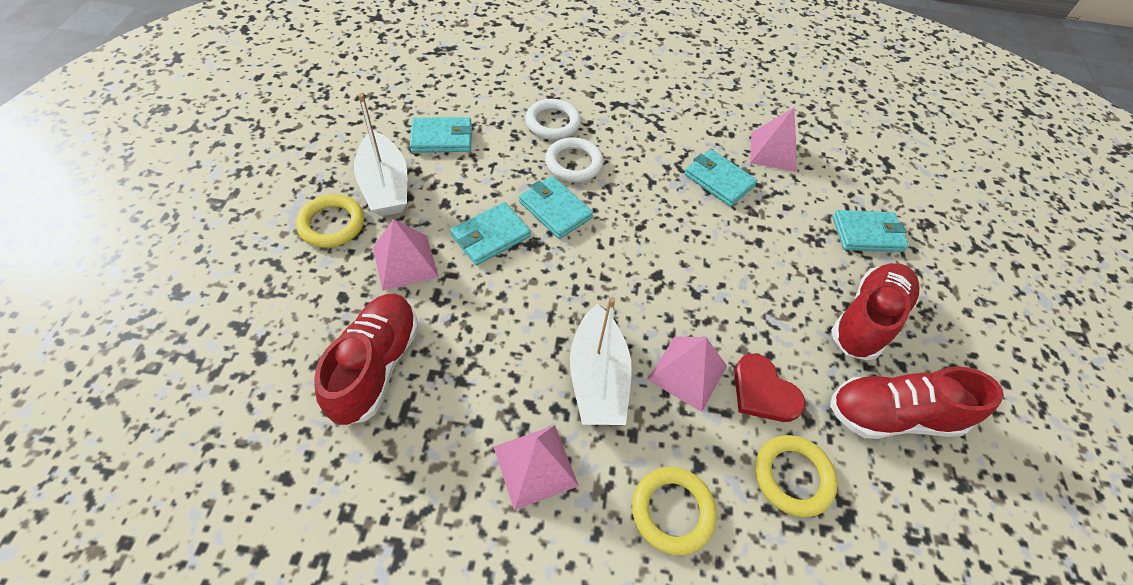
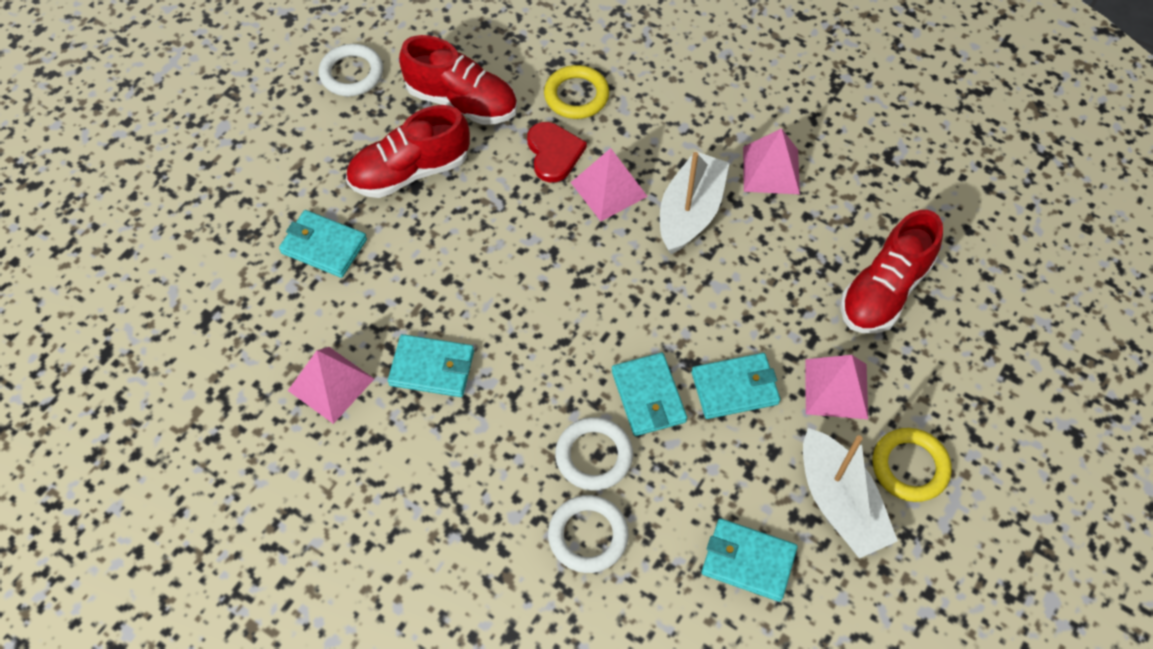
camera: 150 degrees left, 5 degrees up
white boat [354,93,407,216] -> white boat turned 150 degrees clockwise [803,428,898,558]
yellow ring [632,467,717,555] -> none
turquoise wallet [684,149,757,207] -> turquoise wallet turned 60 degrees counterclockwise [388,334,474,397]
none -> white ring [319,44,383,96]

